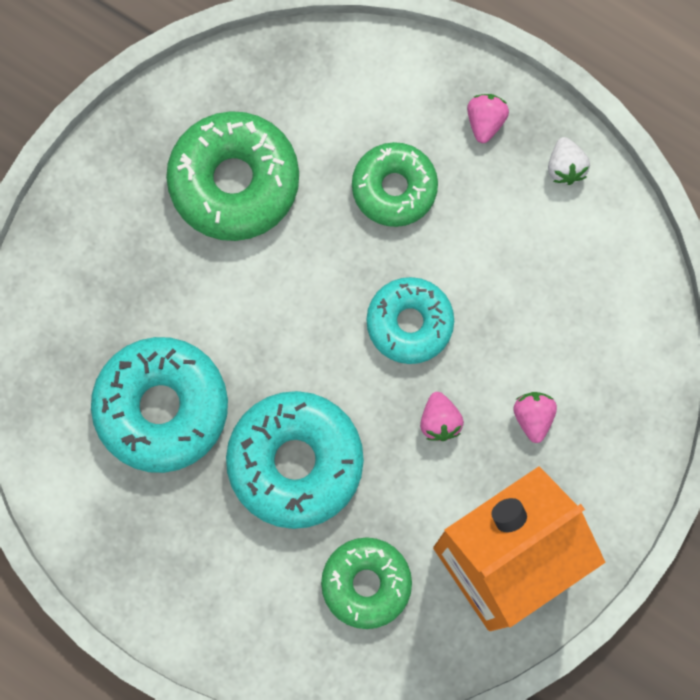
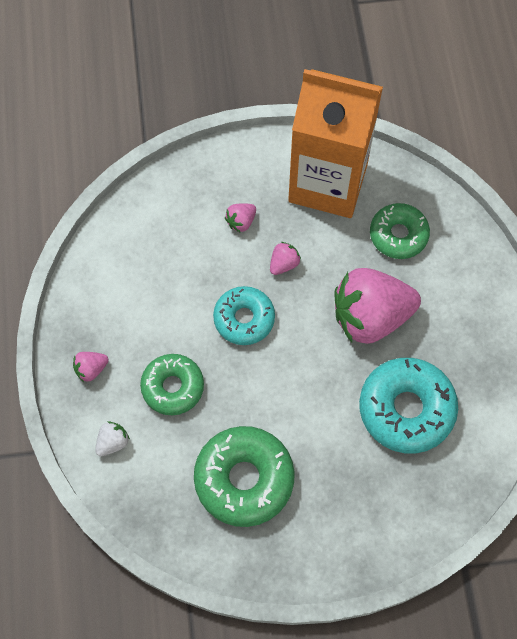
camera: 130 degrees left, 10 degrees down
turquoise donut [226,391,364,529] -> pink strawberry [334,268,421,344]
white strawberry [548,137,590,185] -> white strawberry moved to [95,422,130,456]

